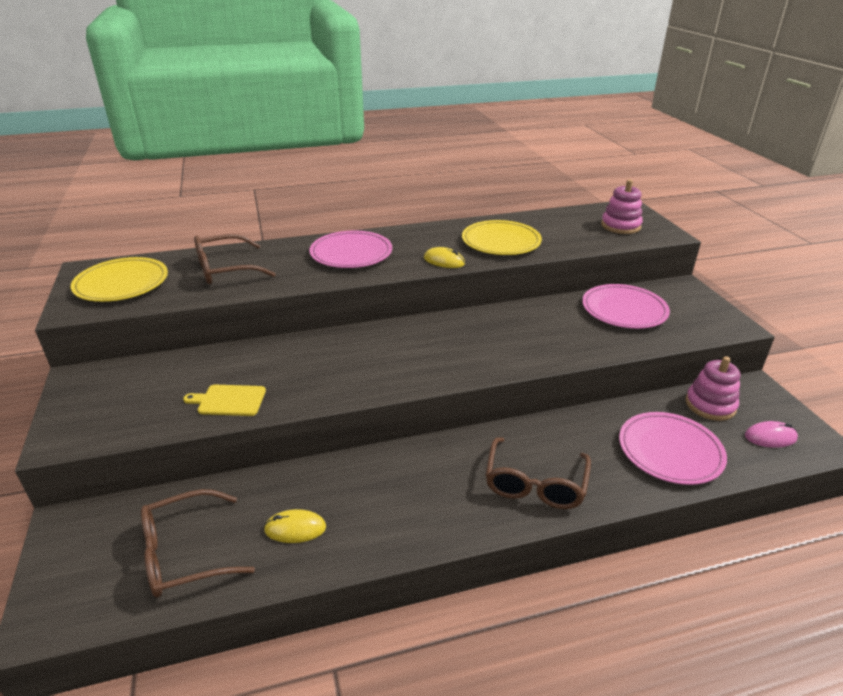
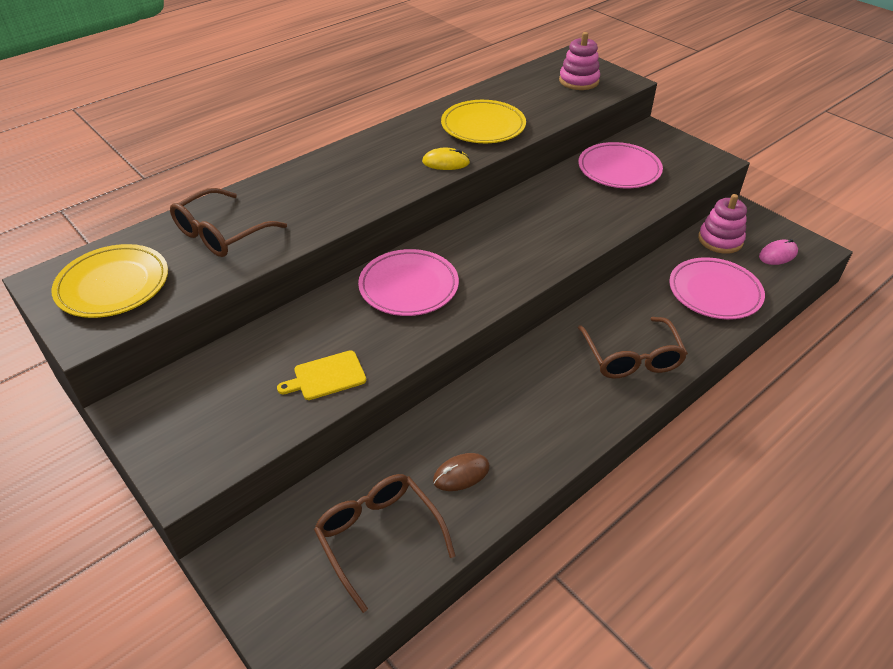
camera: 25 degrees left, 10 degrees up
brown glasses [141,489,255,598] -> brown glasses turned 105 degrees clockwise [314,474,456,613]
yellow mouse [264,509,326,543] -> brown mouse [433,453,490,491]
pink plate [309,230,392,268] -> pink plate moved to [358,249,459,316]

